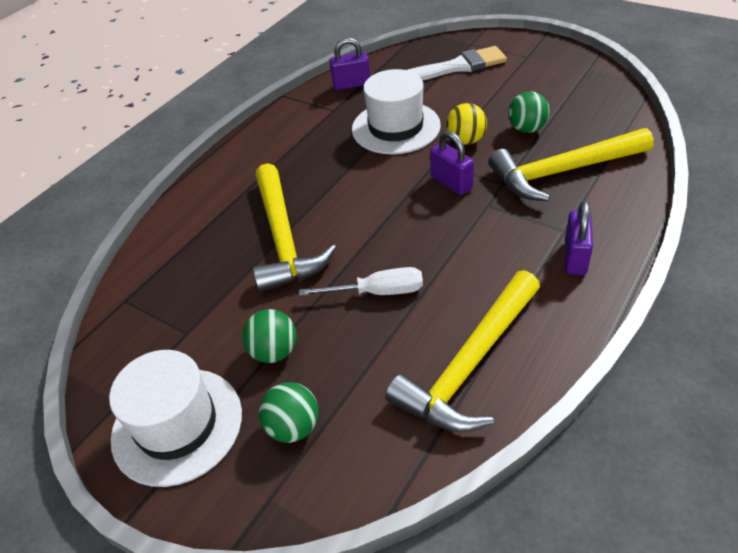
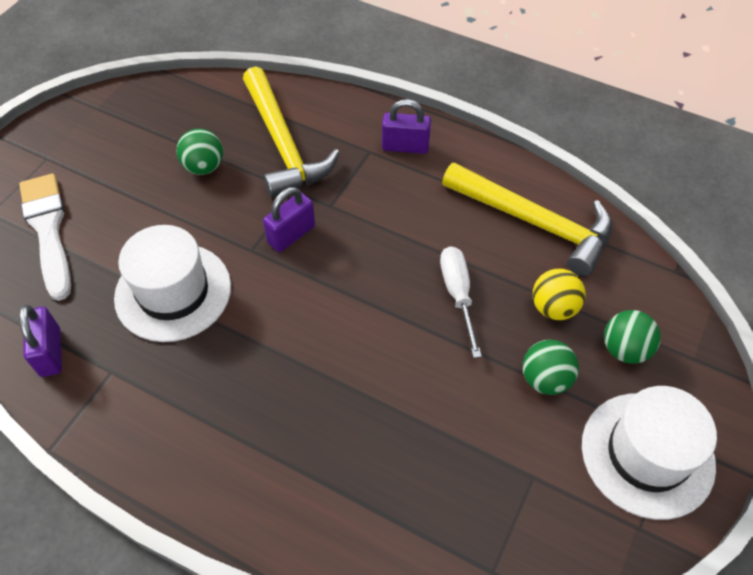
camera: 100 degrees left, 10 degrees up
yellow hammer [253,163,336,292] -> none
yellow ball [446,103,487,145] -> yellow ball moved to [533,269,586,320]

